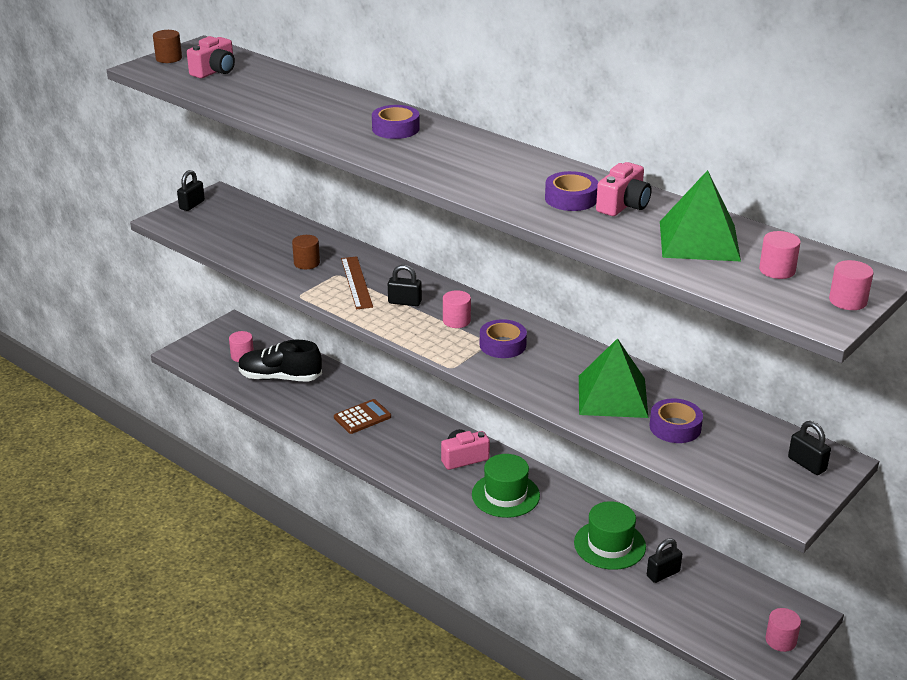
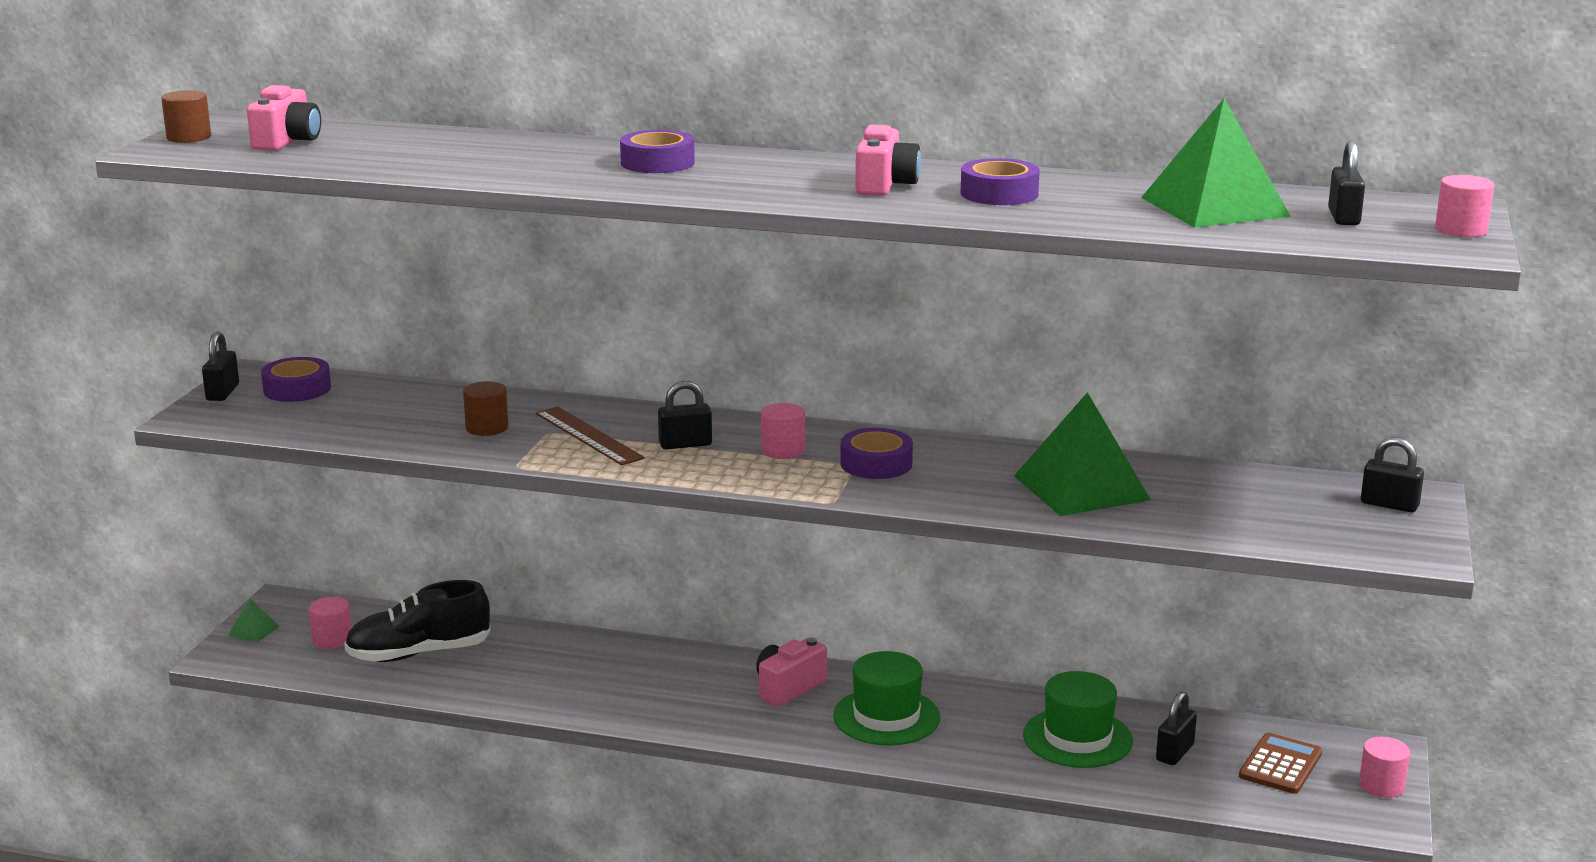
camera: 25 degrees left, 10 degrees down
brown calculator [334,399,391,434] -> brown calculator moved to [1239,733,1322,794]
pink camera [596,162,652,216] -> pink camera moved to [855,125,921,196]
purple tape [650,398,703,443] -> purple tape moved to [261,357,331,402]
pink cylinder [759,231,801,279] -> black padlock [1328,141,1365,225]
none -> green pyramid [228,598,280,643]

